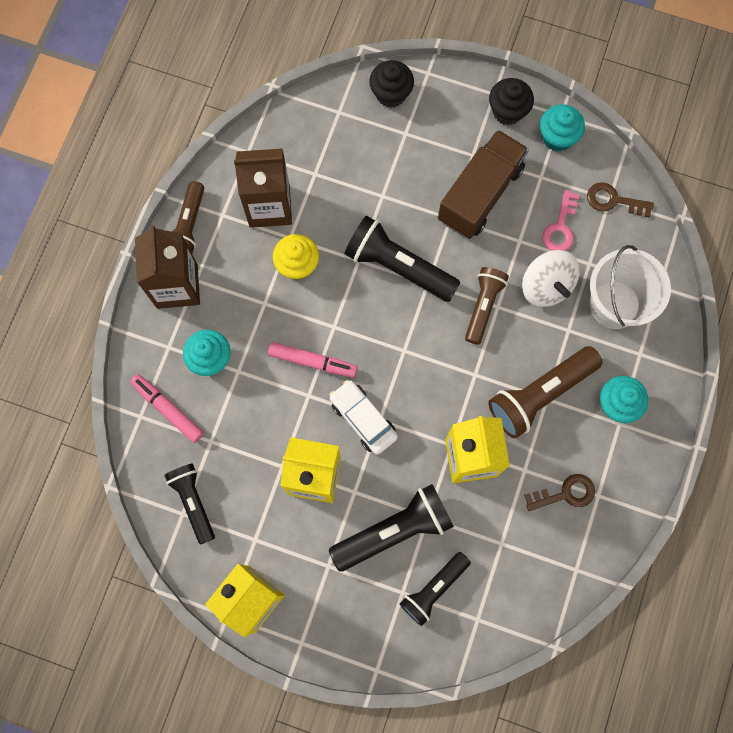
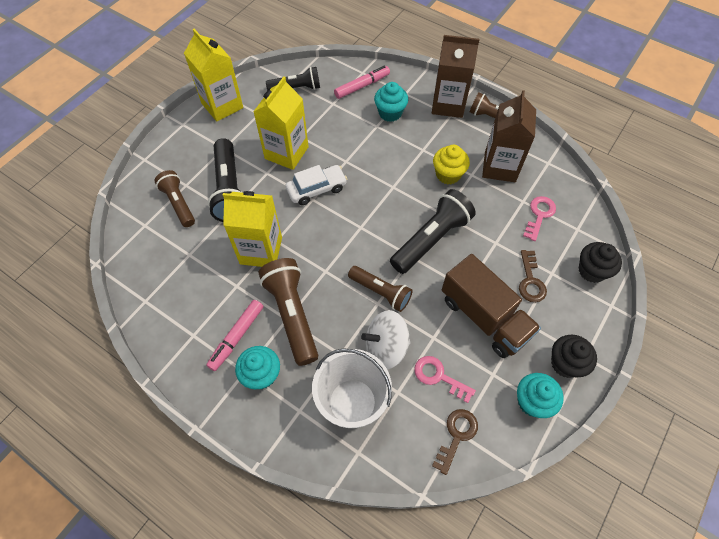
camera: 105 degrees right, 15 degrees down
pink marker [268,342,357,377] -> pink marker moved to [206,300,263,371]
black flashlight [400,552,471,626] -> brown flashlight [155,170,195,227]
brown key [524,474,595,511] -> brown key moved to [519,250,547,302]
none -> pink key [523,196,556,241]

